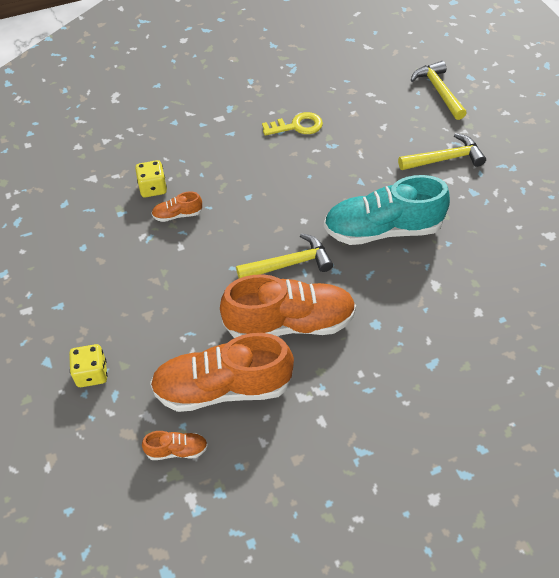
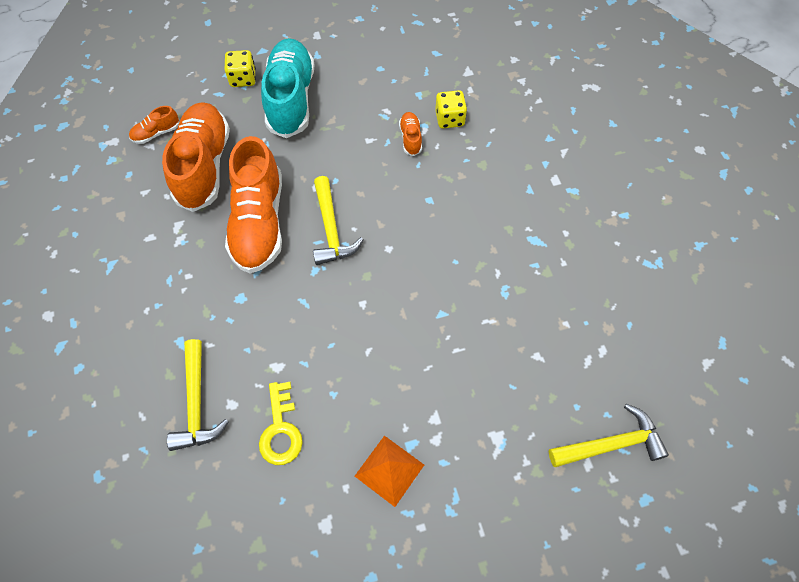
camera: 95 degrees right, 10 degrees up
orange shoe [142,431,208,460] -> orange shoe turned 60 degrees clockwise [129,106,179,144]
yellow key [262,112,323,136] -> yellow key moved to [259,382,303,465]
turquoise shoe [324,175,450,245] -> turquoise shoe moved to [261,38,314,138]
yellow hammer [398,133,486,170] -> yellow hammer moved to [167,339,228,451]
none -> orange pyramid [355,436,424,507]

